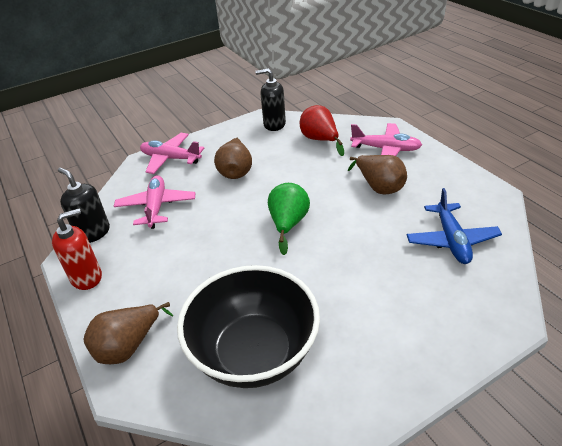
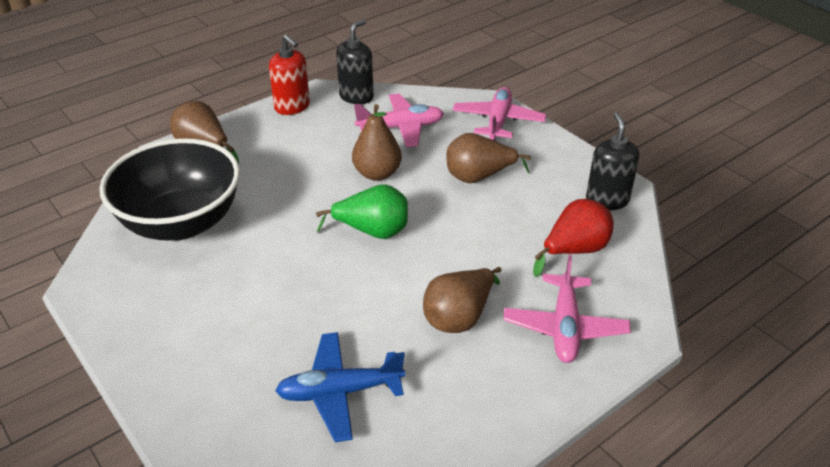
camera: 80 degrees right, 0 degrees up
none -> brown pear [352,104,402,181]

